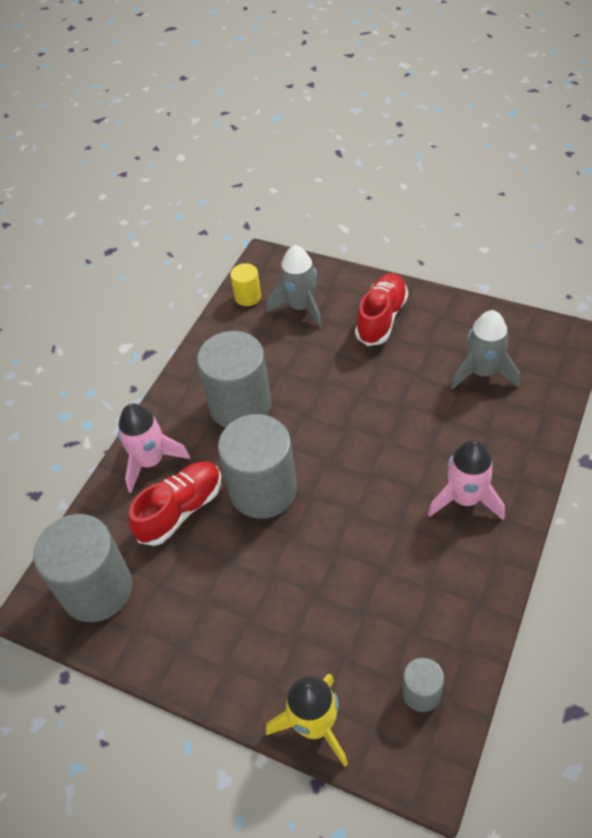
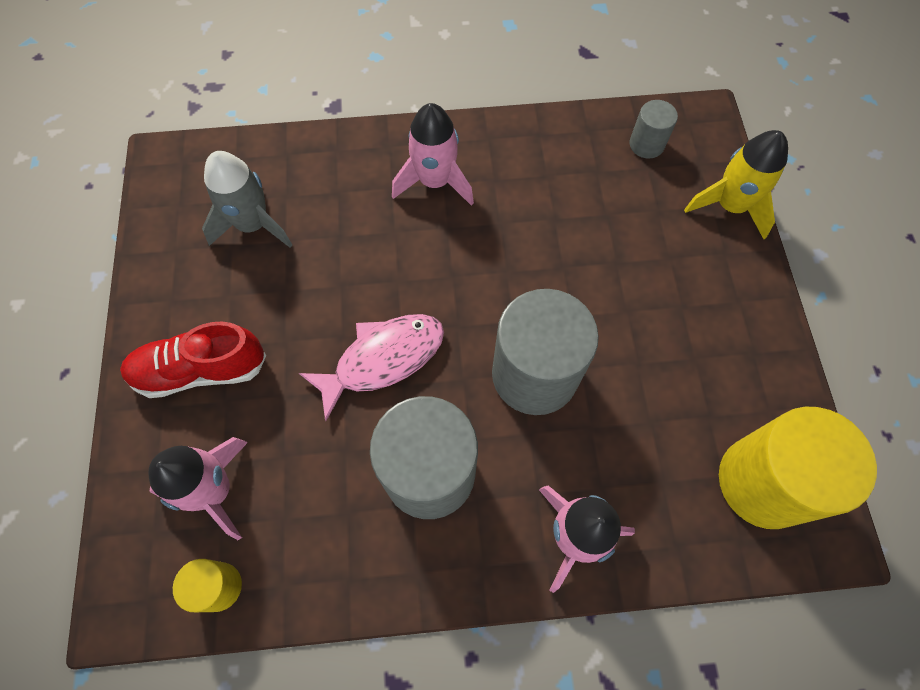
camera: 125 degrees left, 15 degrees up
grey cylinder [33,514,132,622] -> yellow cylinder [719,407,877,529]
red shoe [128,461,221,546] -> none
grey rocket [266,245,322,328] -> pink rocket [149,437,248,540]
none -> pink fish [299,314,444,421]

